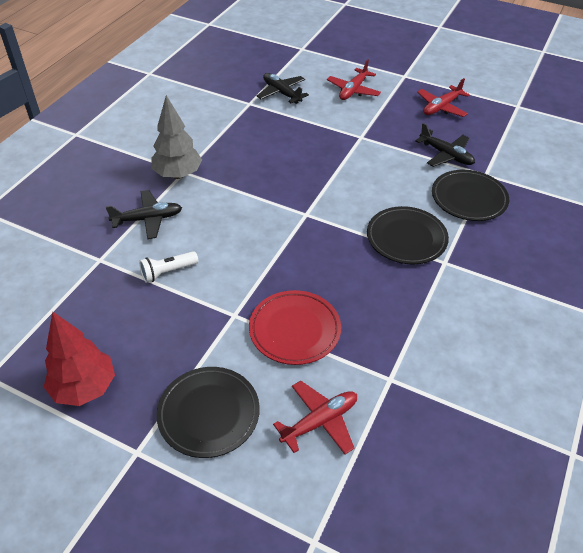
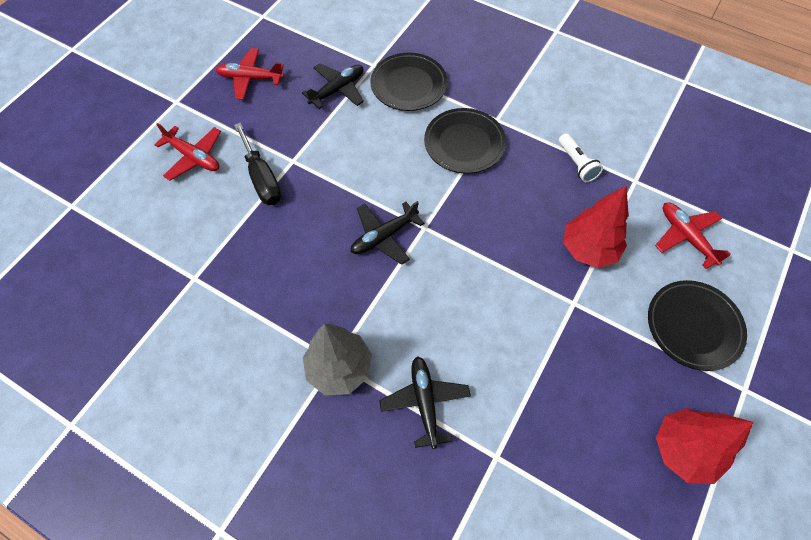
camera: 85 degrees left, 15 degrees up
white flashlight [139,251,198,283] -> white flashlight moved to [559,133,603,182]
red plate [249,290,341,365] -> red tree [564,186,629,268]
black plane [257,73,309,104] -> black plane moved to [351,201,425,265]
red plane [417,78,470,117] -> red plane turned 135 degrees clockwise [215,48,284,100]
none -> black screwdriver [234,123,282,205]

